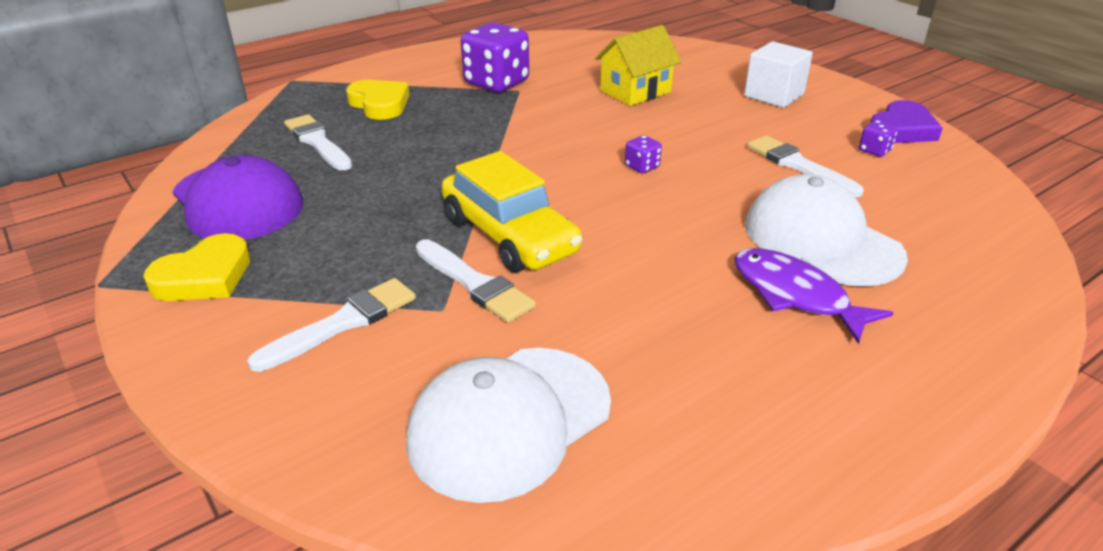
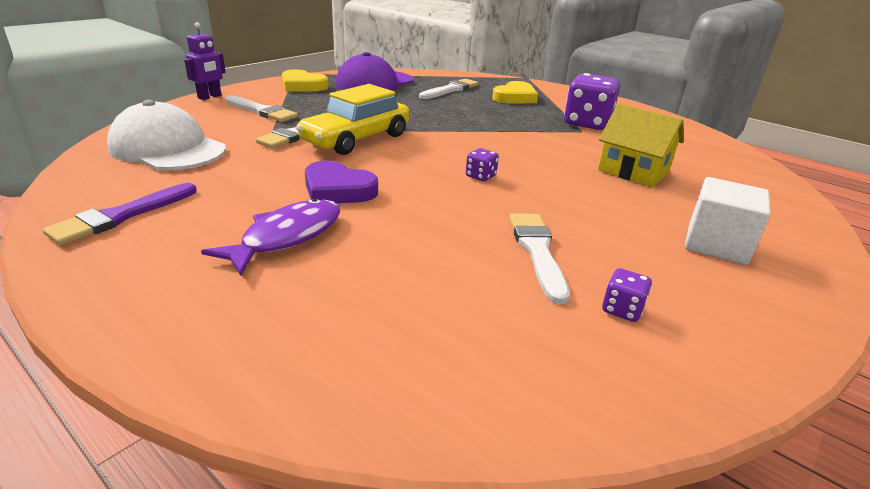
camera: 75 degrees right, 5 degrees down
white cap [745,174,908,286] -> none
white brush [747,135,864,197] -> white brush turned 45 degrees counterclockwise [509,213,570,304]
purple heart [870,100,943,143] -> purple heart moved to [305,160,378,203]
none -> purple brush [43,183,197,245]
none -> purple robot [184,22,226,100]

